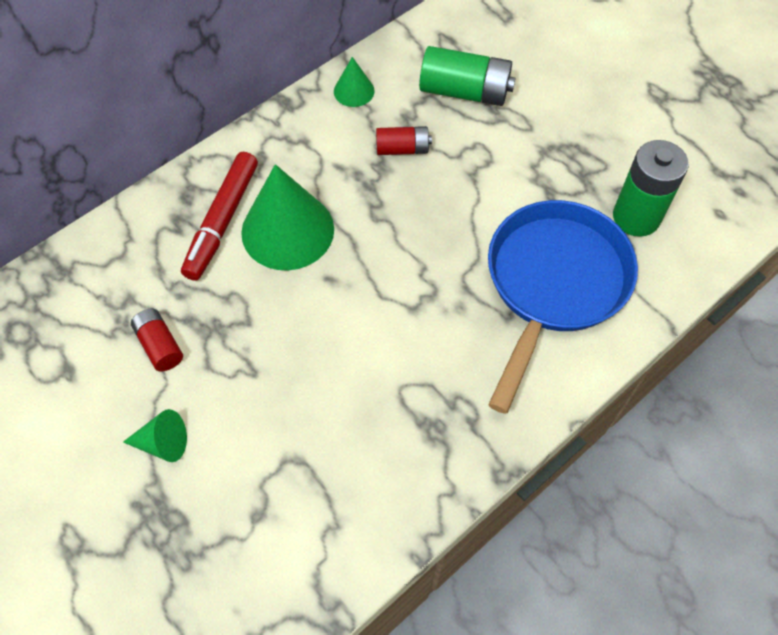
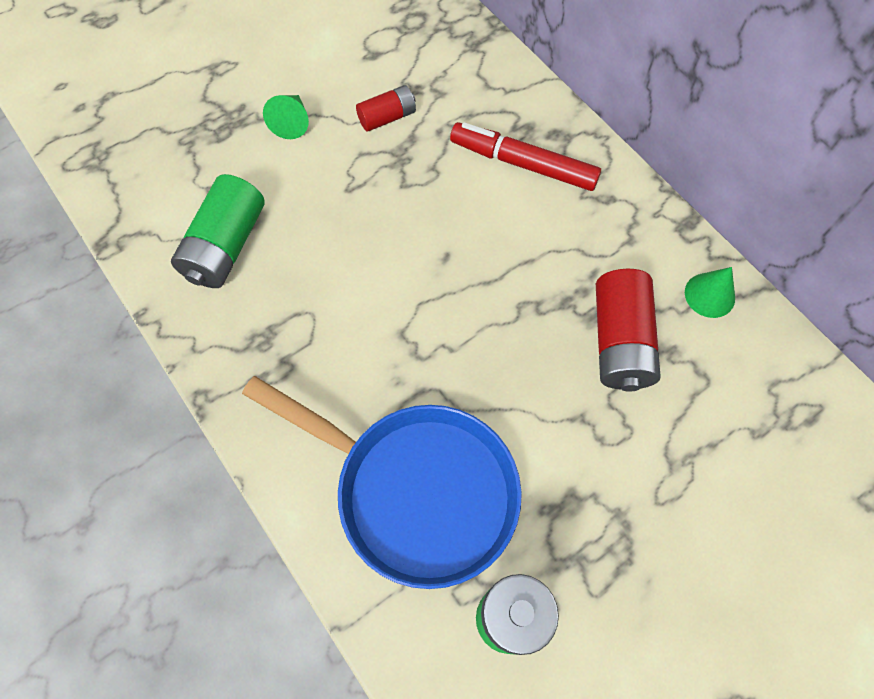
camera: 95 degrees right, 5 degrees up
green cone [241,164,334,271] -> none
red battery [376,126,432,155] -> red battery [596,269,661,392], size x1.73
green battery [419,46,515,106] -> green battery moved to [171,174,265,288]

